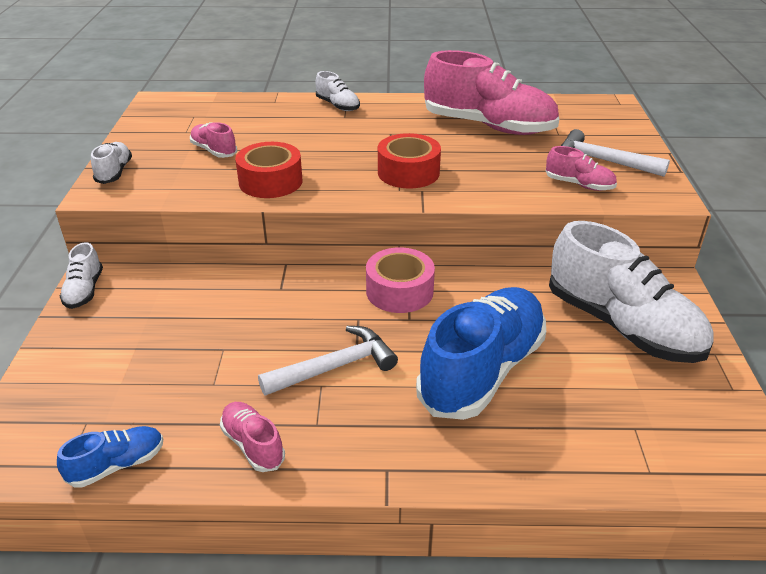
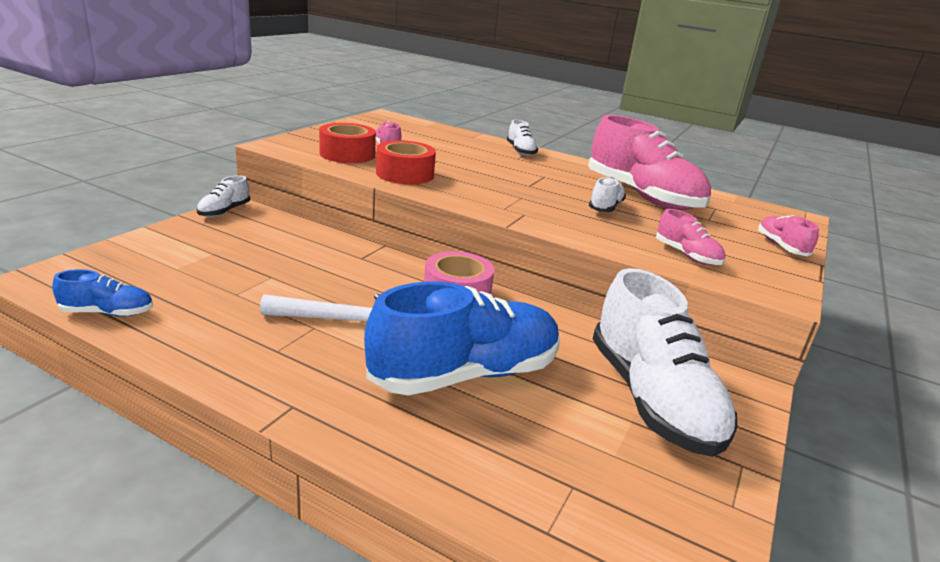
camera: 25 degrees right, 10 degrees down
white shoe [91,142,132,184] -> white shoe moved to [589,177,626,212]
pink shoe [220,402,285,472] -> pink shoe moved to [758,215,819,256]
red tape [378,133,441,188] -> red tape moved to [319,123,376,163]
white hammer [561,129,670,177] -> none

